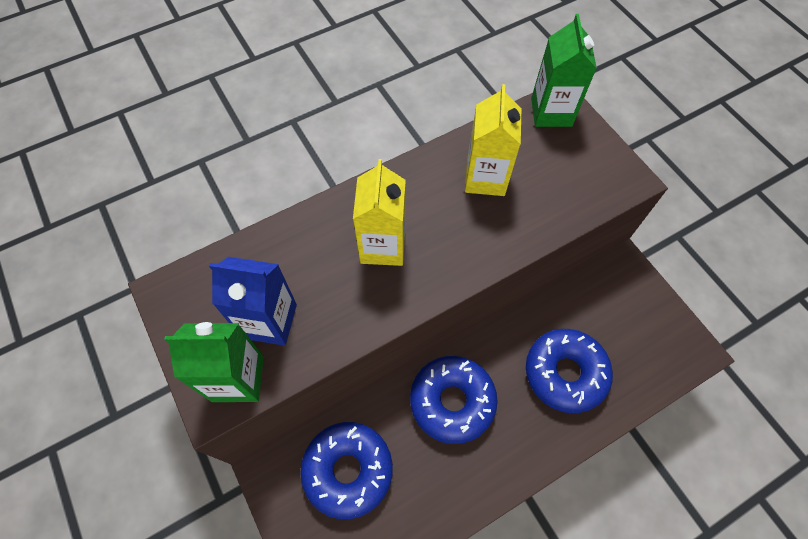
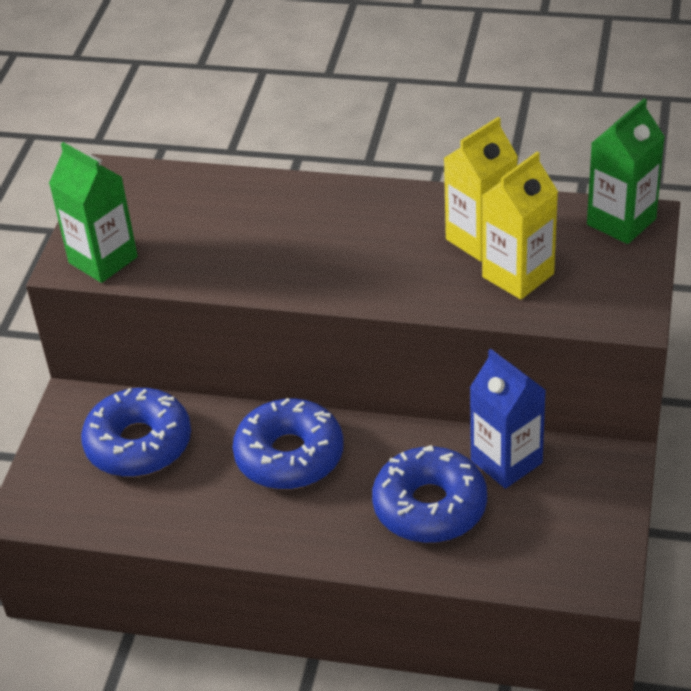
camera: 45 degrees right, 20 degrees down
blue carton [209,257,297,346] -> blue carton moved to [470,349,546,489]
yellow carton [353,159,406,266] -> yellow carton moved to [482,152,558,299]

